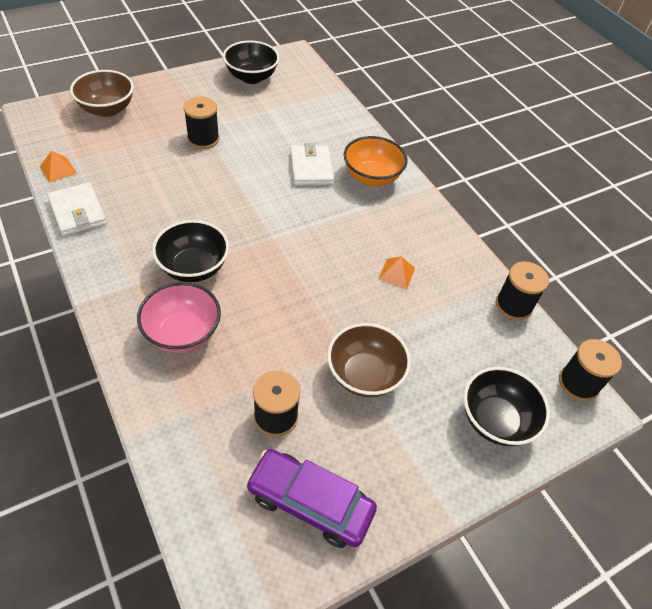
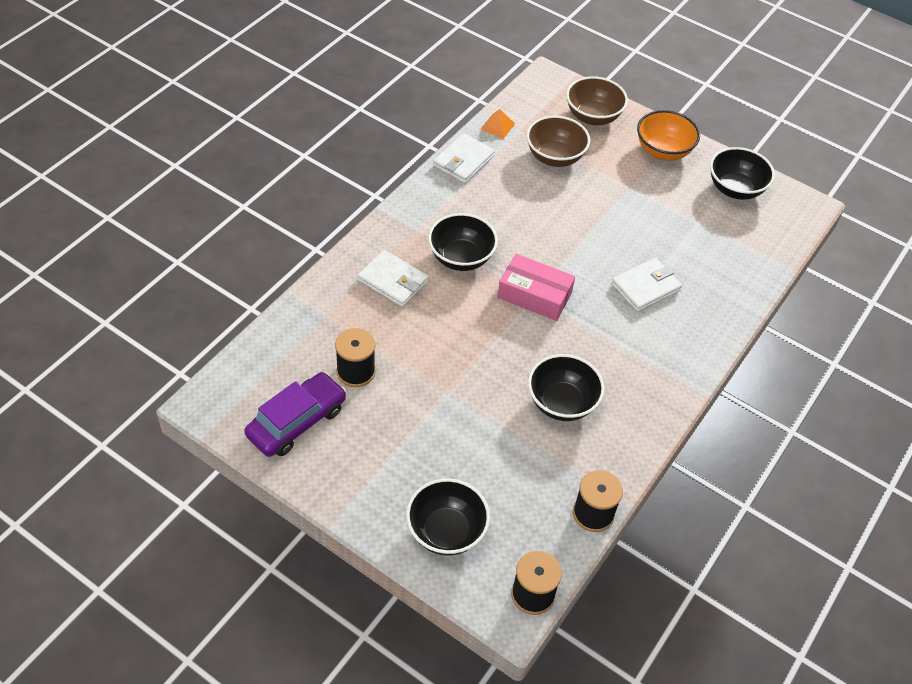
camera: 65 degrees right, 0 degrees up
pink bowl [137,282,221,353] -> white wallet [358,250,429,307]
black spool [183,96,220,149] -> none
purple car [245,449,377,548] -> purple car turned 45 degrees clockwise [244,372,347,457]
brown bowl [327,323,411,397] -> brown bowl moved to [526,116,590,167]
orange bowl [344,136,408,186] -> orange bowl moved to [637,110,700,161]
orange pyramid [378,256,415,289] -> black bowl [528,354,605,421]
none -> pink box [497,254,575,321]

